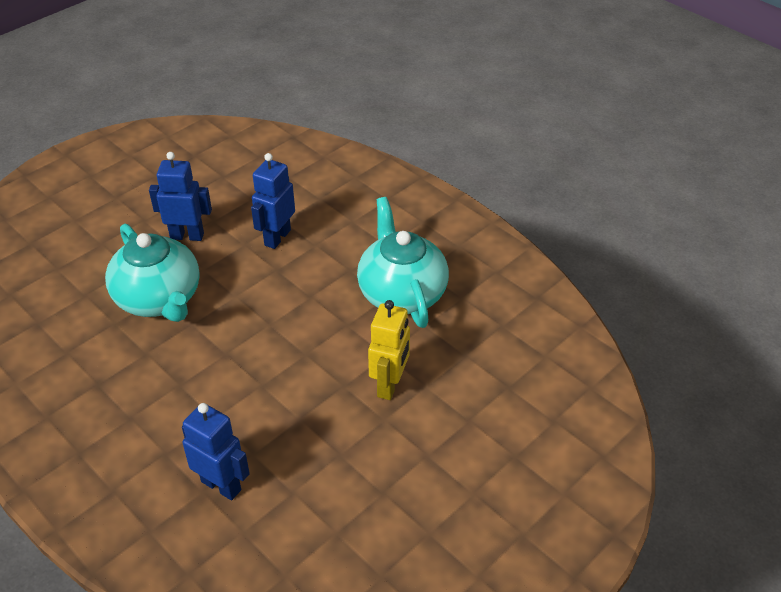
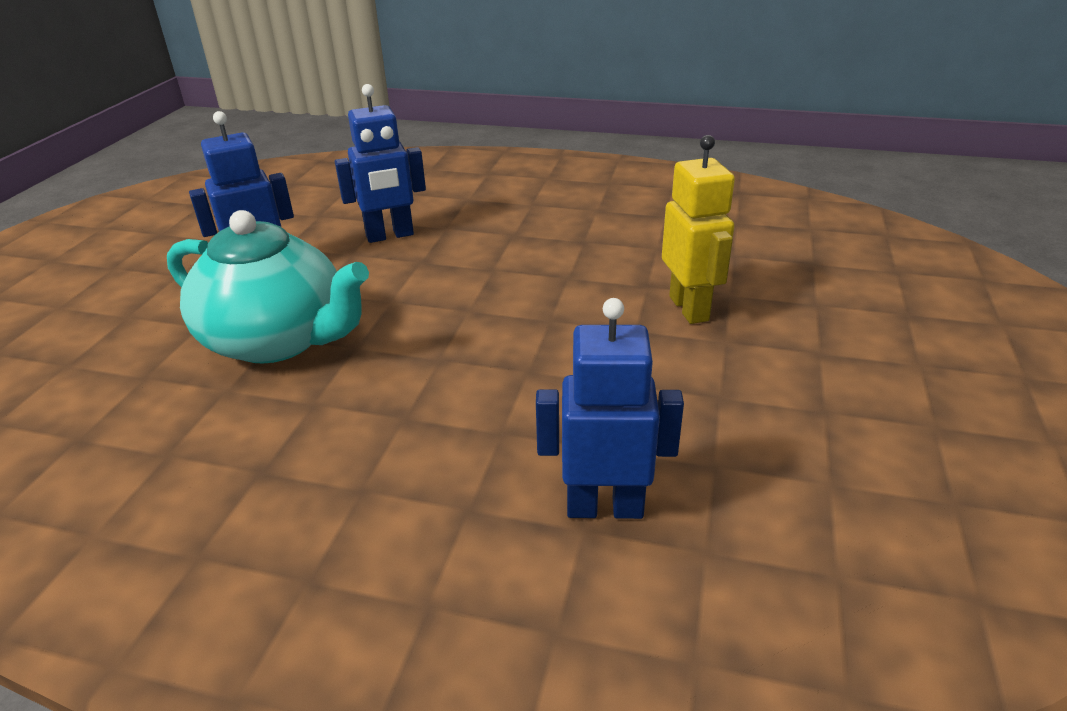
camera: 30 degrees left, 10 degrees down
blue robot [251,153,295,249] -> blue robot turned 105 degrees counterclockwise [335,84,426,243]
turquoise teapot [357,197,449,328] -> none

